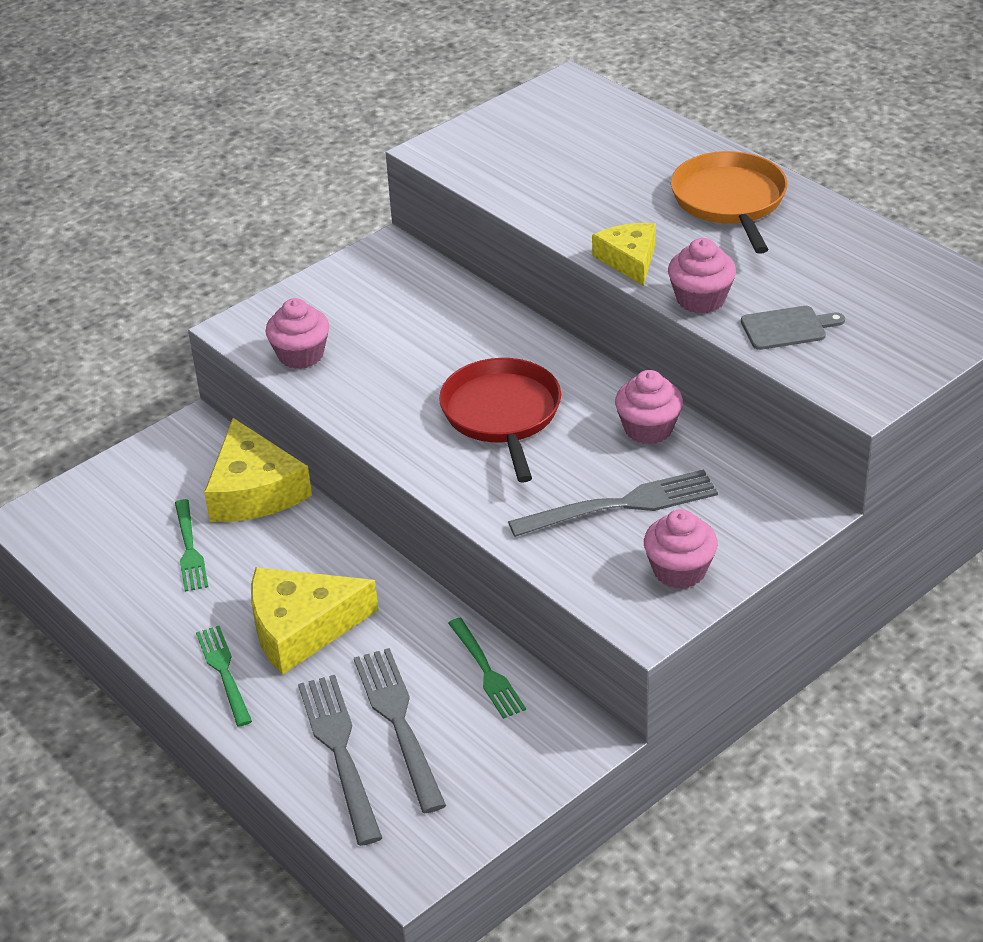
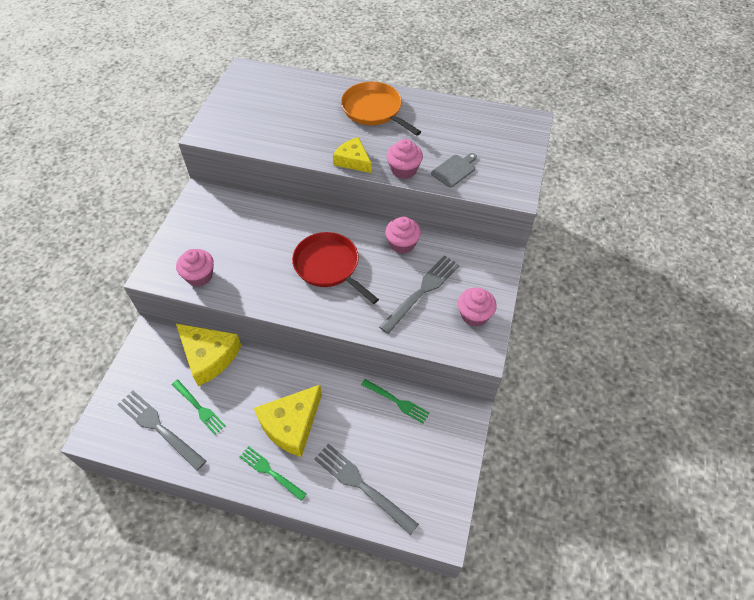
camera: 35 degrees left, 15 degrees up
grey fork [354,648,446,813] -> grey fork moved to [117,391,206,471]

